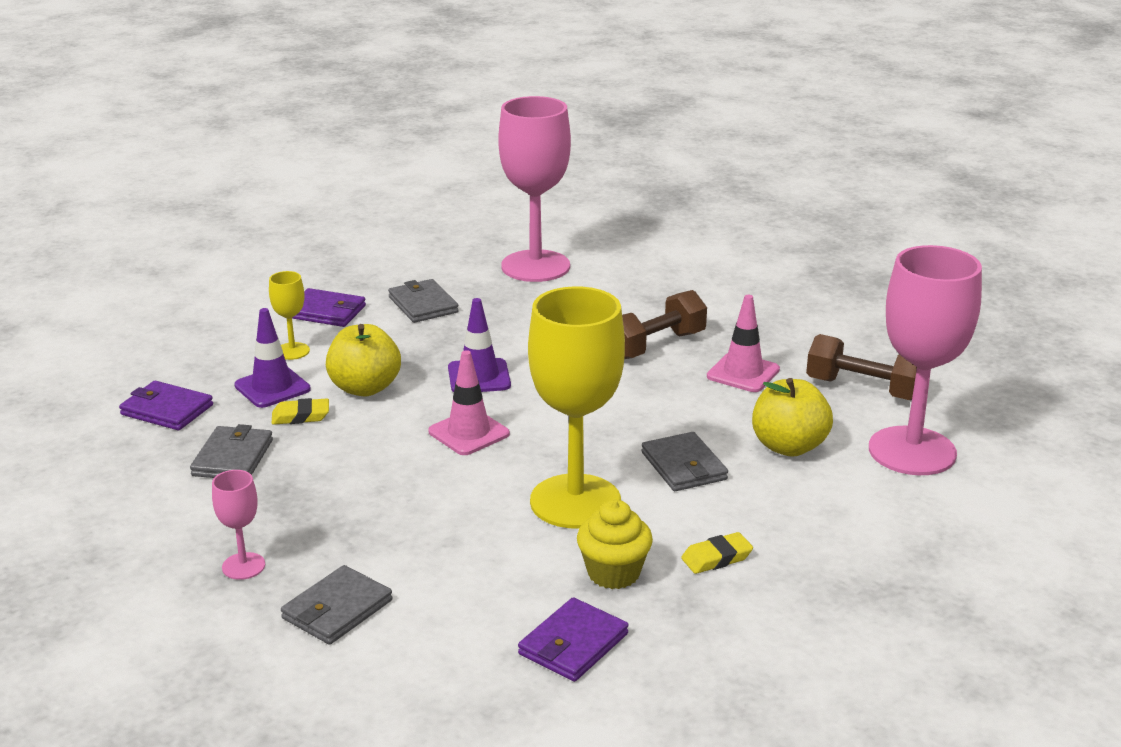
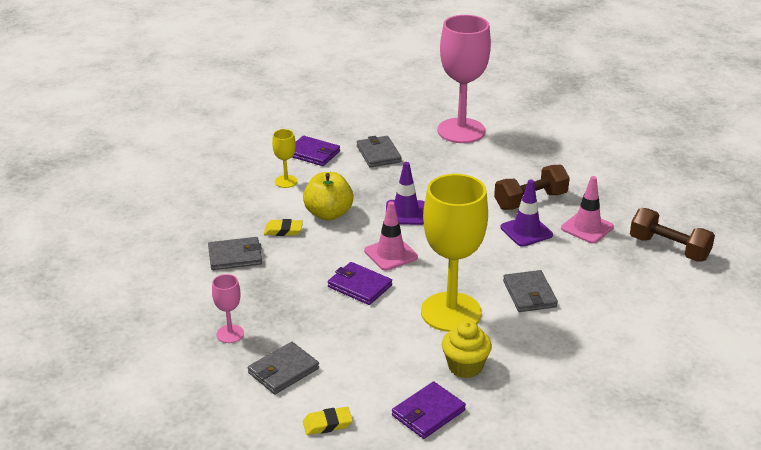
camera: 10 degrees right, 5 degrees up
purple wallet [119,380,213,430] -> purple wallet moved to [327,262,392,305]
grey wallet [190,424,273,478] -> grey wallet turned 60 degrees clockwise [208,237,262,270]
purple traffic cone [234,308,311,408] -> purple traffic cone moved to [500,179,553,247]
yellow eraser [681,532,753,574] -> yellow eraser moved to [303,407,352,435]
yellow apple [752,378,833,457] -> none
pink goblet [869,245,982,475] -> none

